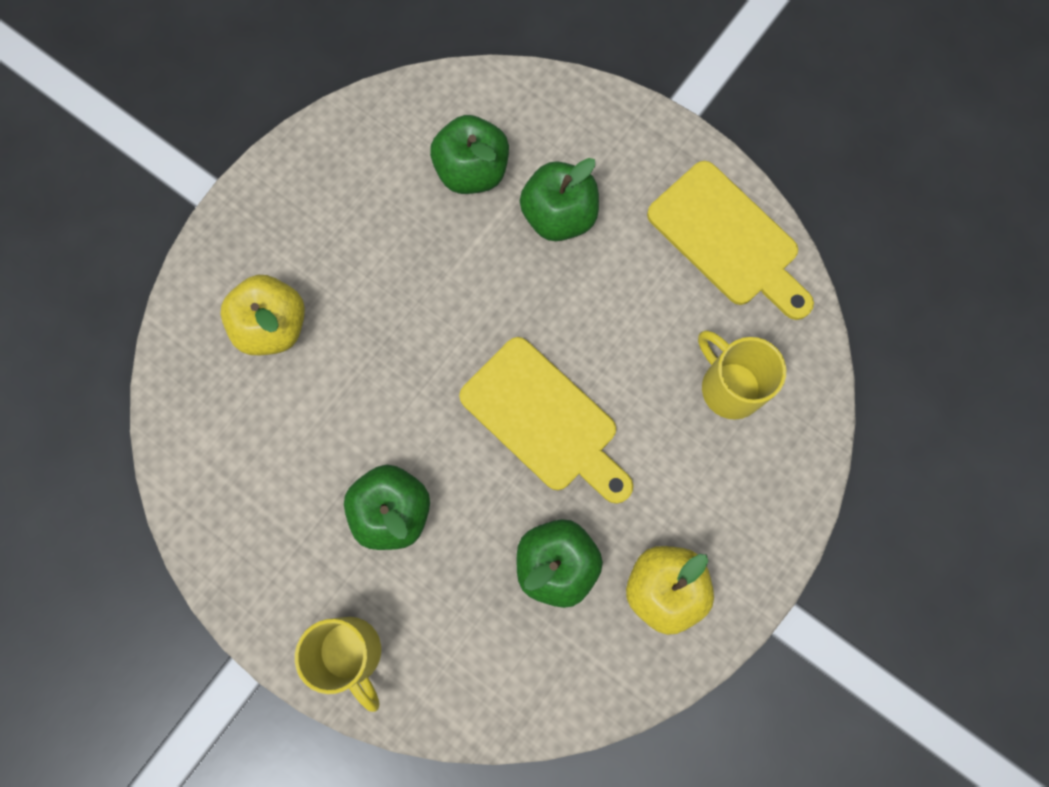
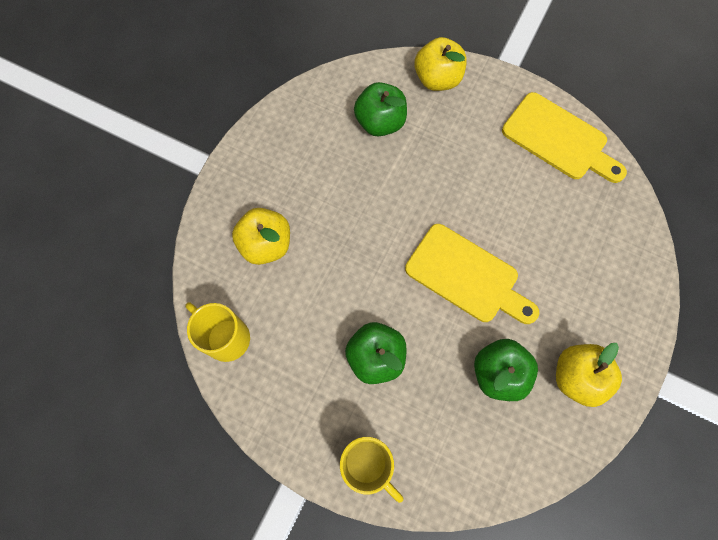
camera: 10 degrees left, 5 degrees down
green apple [520,158,599,241] -> none
yellow mug [698,330,786,420] -> yellow mug moved to [185,302,250,362]
none -> yellow apple [415,37,467,91]

